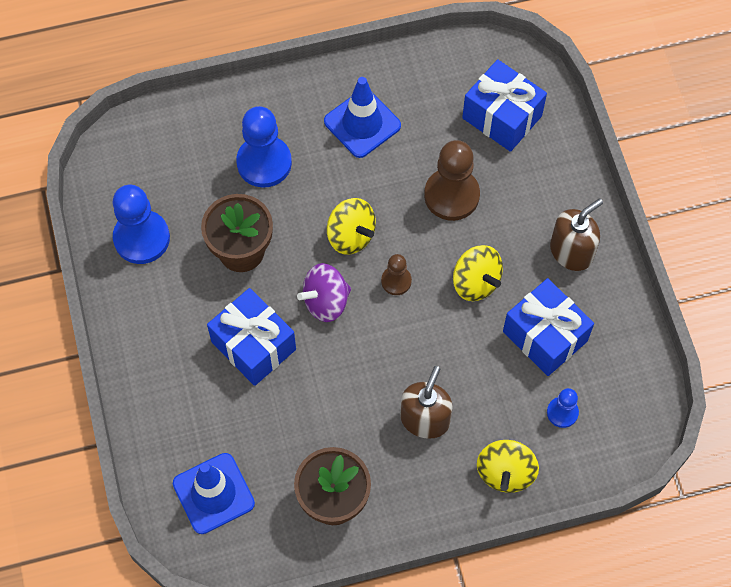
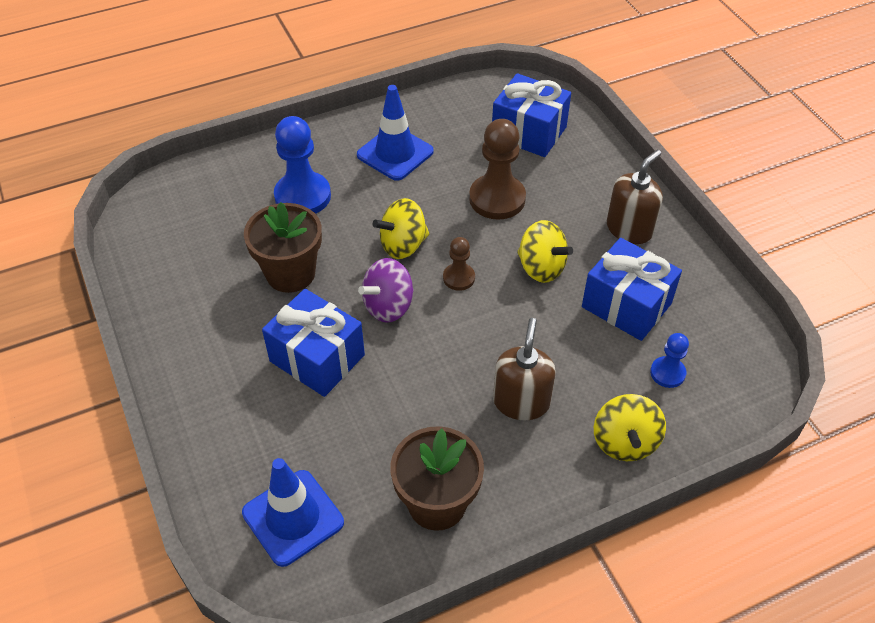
camera: 10 degrees left, 15 degrees down
blue pawn [113,185,170,264] -> none
yellow spinning top [327,198,376,255] -> yellow spinning top turned 120 degrees clockwise [373,198,430,259]

